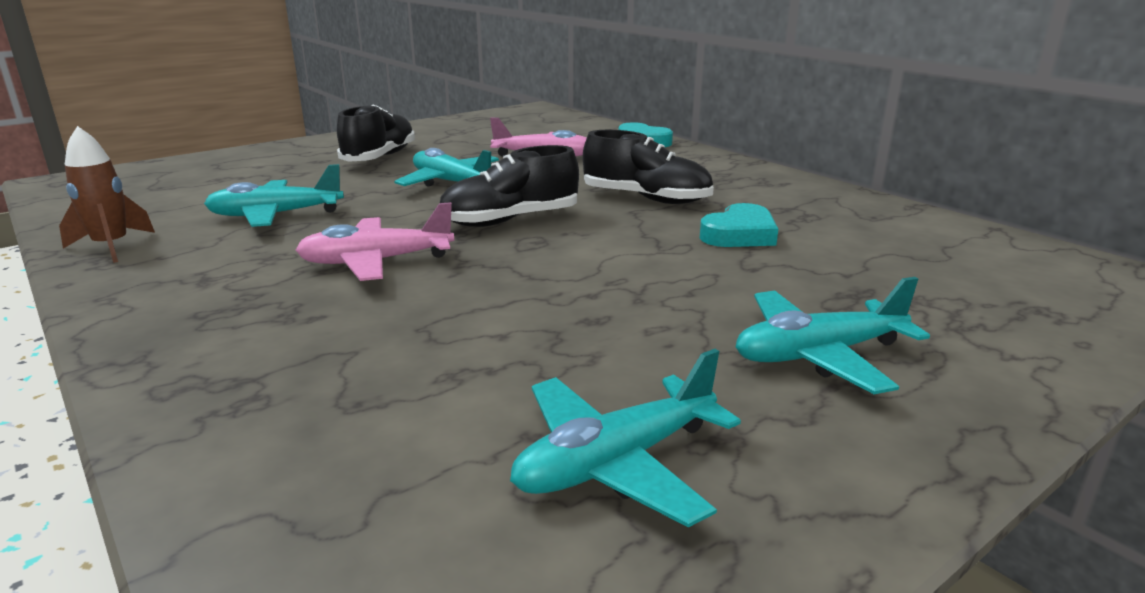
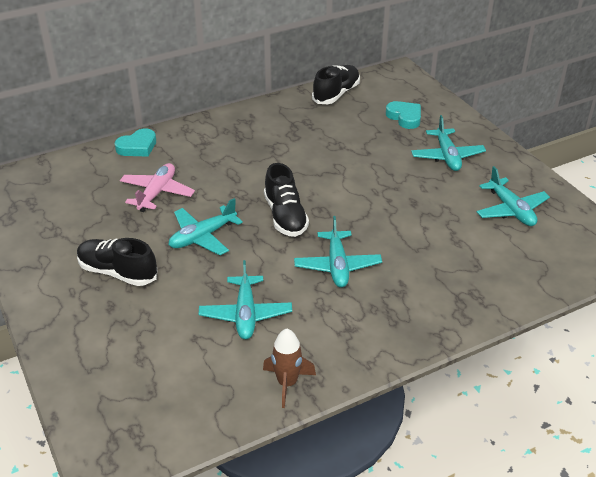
camera: 80 degrees left, 15 degrees up
pink plane [295,202,454,281] -> turquoise plane [294,216,382,288]
black shoe [583,130,714,204] -> black shoe moved to [312,65,360,104]
turquoise heart [700,203,778,247] -> turquoise heart moved to [386,101,421,129]

